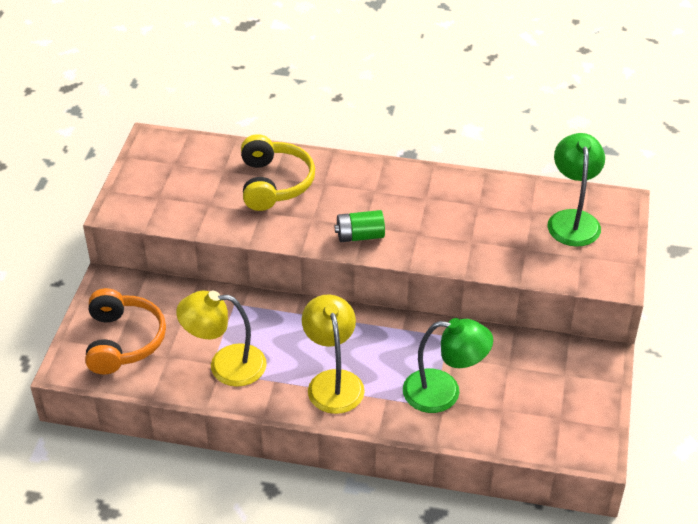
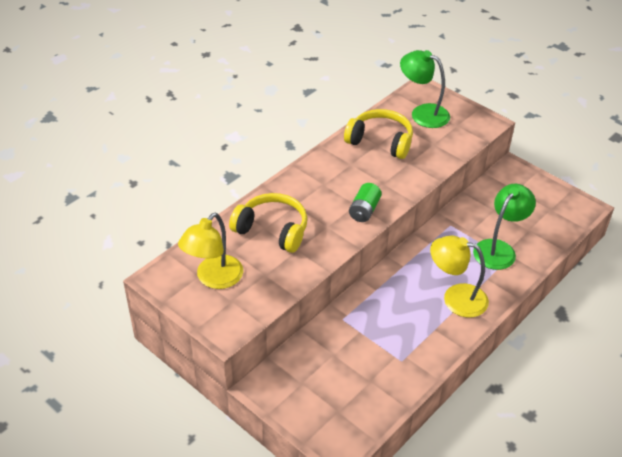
camera: 60 degrees left, 0 degrees up
orange headphones [85,288,166,374] -> none
yellow lamp [176,291,267,387] -> yellow lamp moved to [178,213,243,289]
none -> yellow headphones [344,109,413,159]

